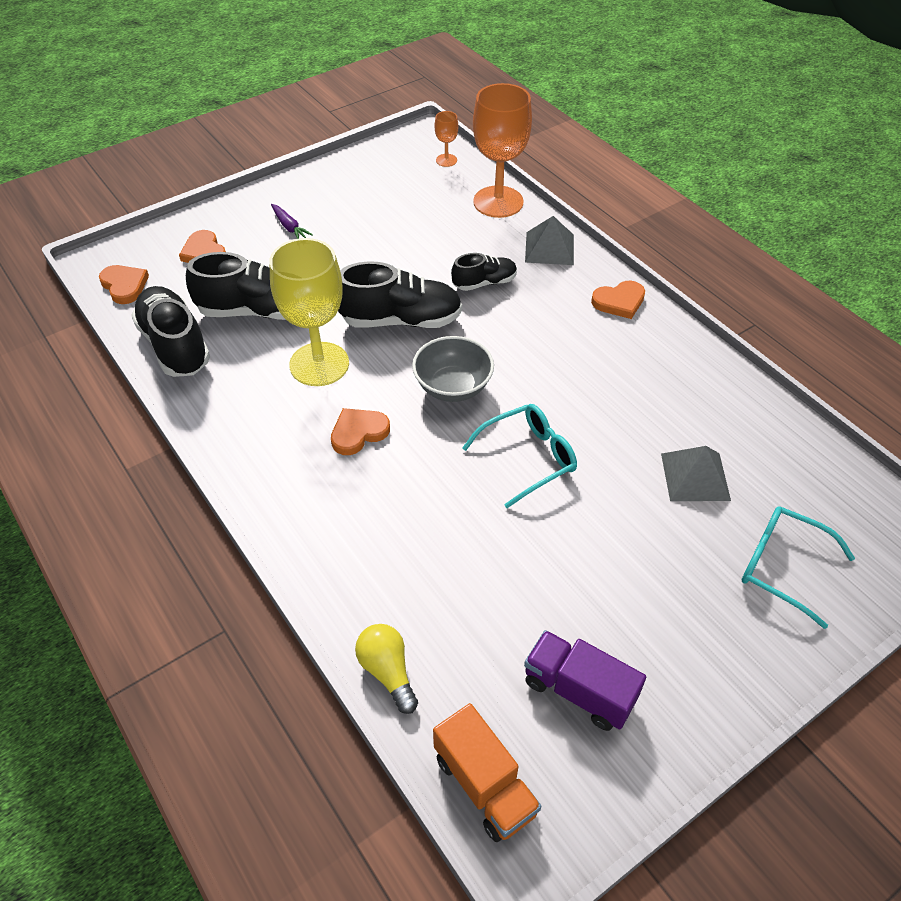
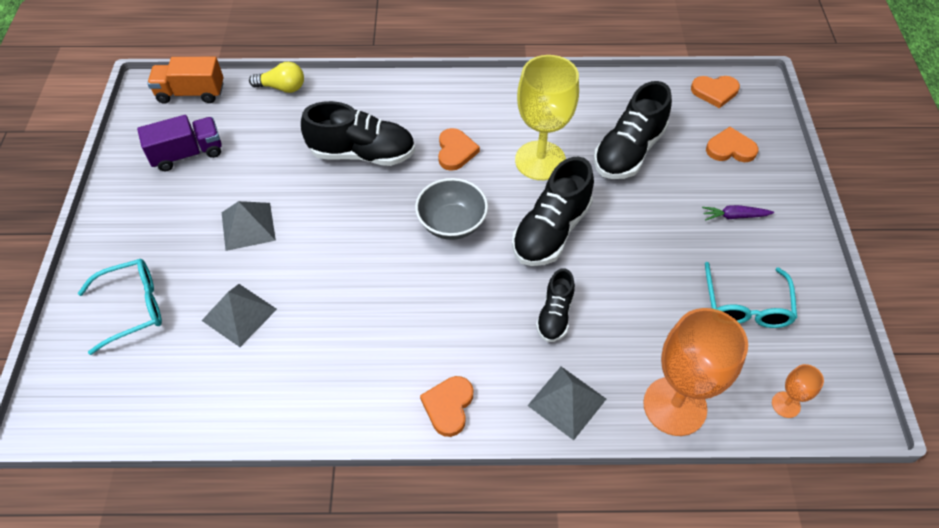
camera: 125 degrees right, 5 degrees up
black shoe [131,286,210,377] -> black shoe moved to [301,101,415,166]
turquoise glasses [462,404,577,508] -> turquoise glasses moved to [705,262,797,328]
none -> grey pyramid [222,201,276,251]

